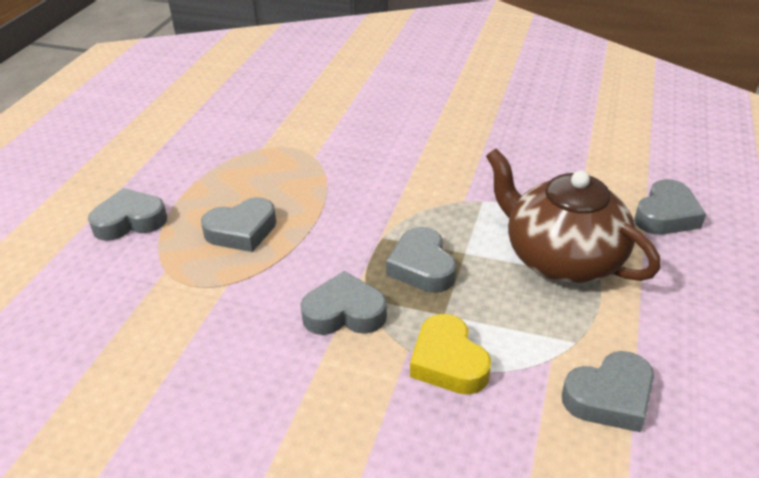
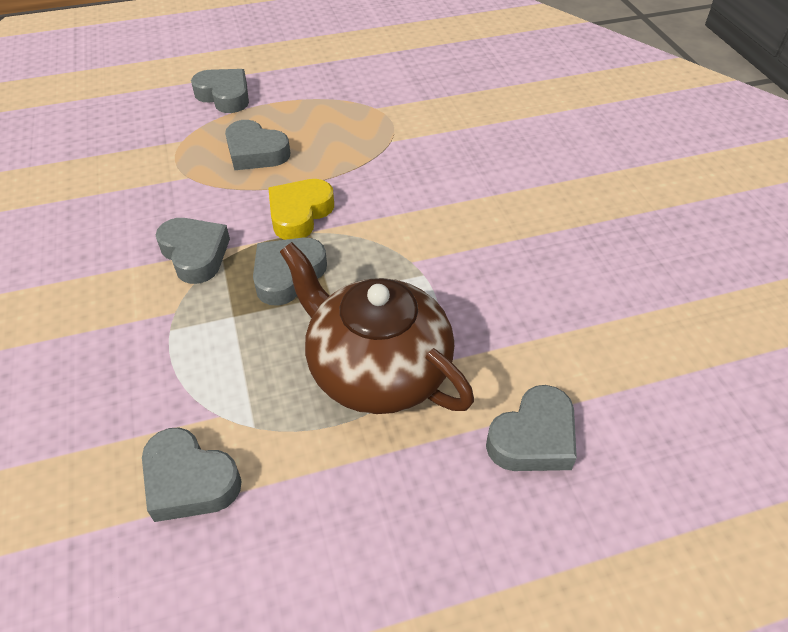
camera: 55 degrees right, 10 degrees up
yellow heart [410,314,491,395] -> yellow heart moved to [268,179,334,240]
brown teapot [486,149,661,283] -> brown teapot turned 60 degrees counterclockwise [280,242,474,414]
grey heart [634,179,706,235] -> grey heart turned 45 degrees counterclockwise [486,385,577,471]

